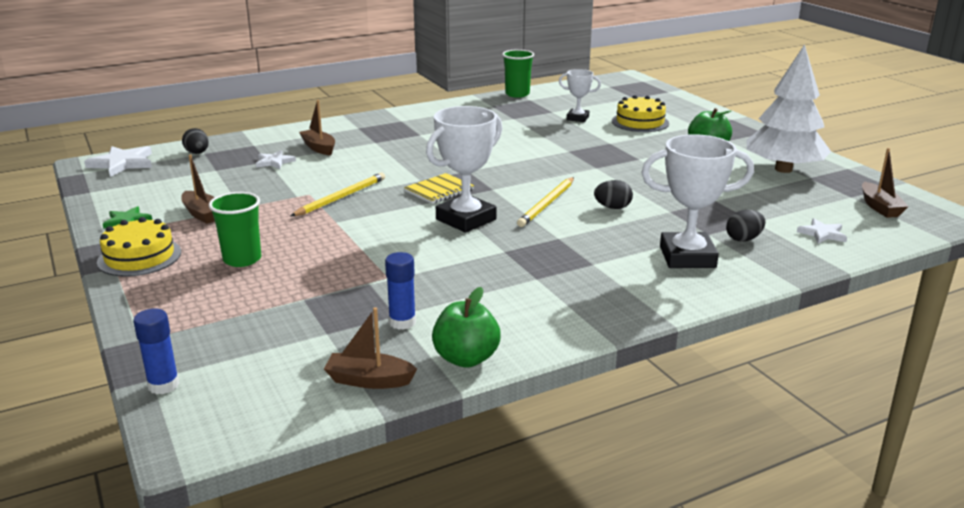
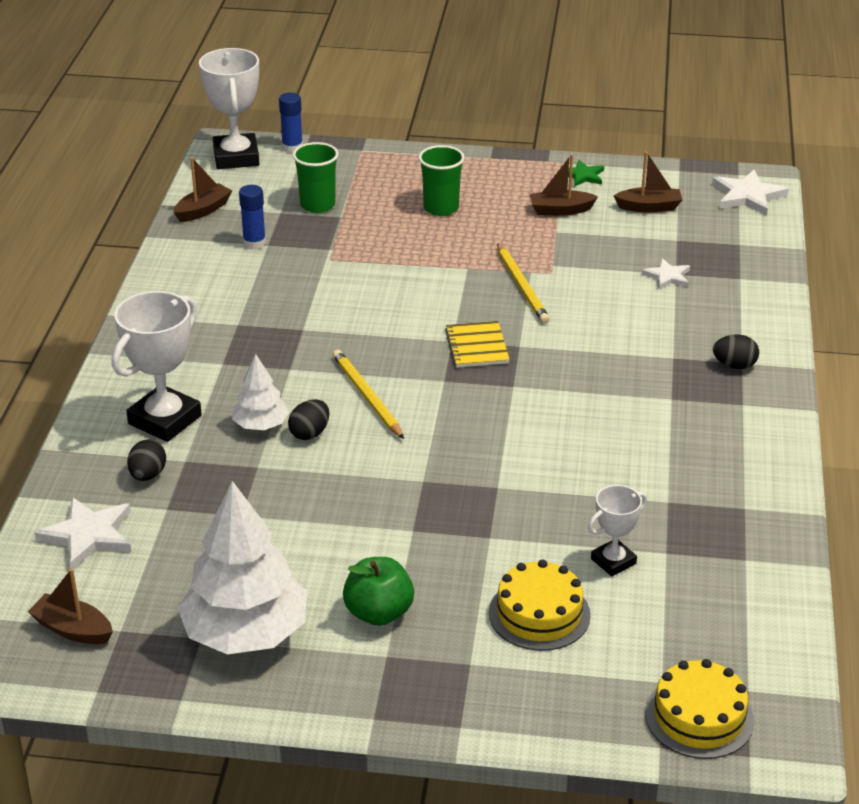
camera: 125 degrees right, 10 degrees up
yellow cake [97,217,181,277] -> yellow cake moved to [645,659,754,759]
black egg [182,128,209,154] -> black egg moved to [713,334,759,369]
brown boat [299,100,335,155] -> brown boat moved to [614,151,682,213]
white trophy [426,106,502,233] -> white trophy moved to [199,48,259,169]
green apple [432,287,501,368] -> none
green cup [502,49,534,98] -> green cup moved to [293,142,339,213]
white star [797,218,847,244] -> white star [34,497,131,569], size x1.64
none -> white tree [232,354,289,430]

